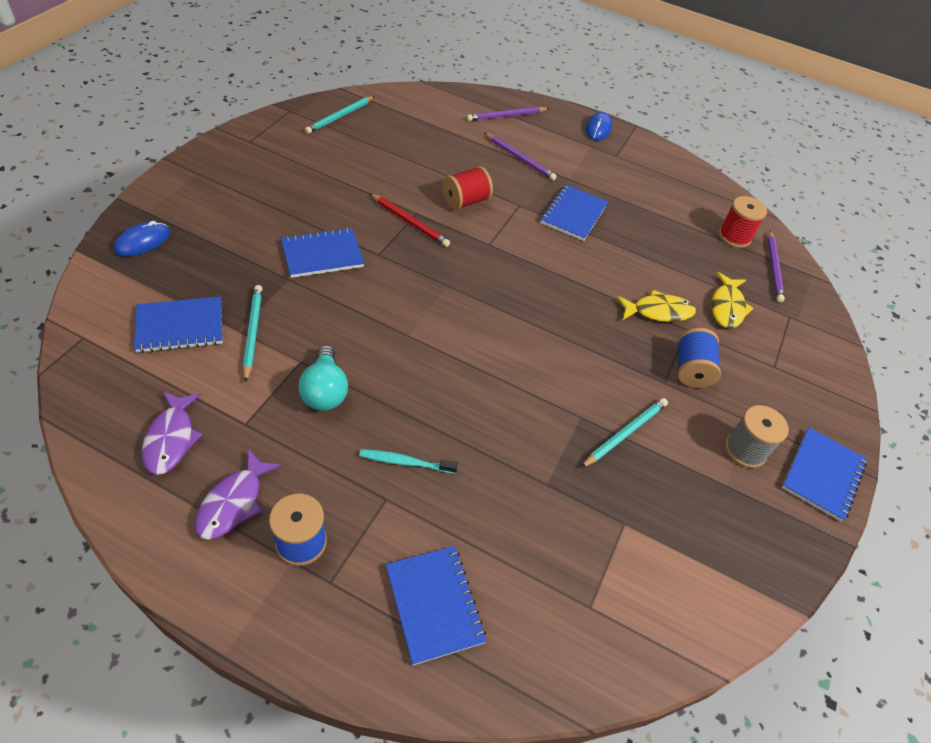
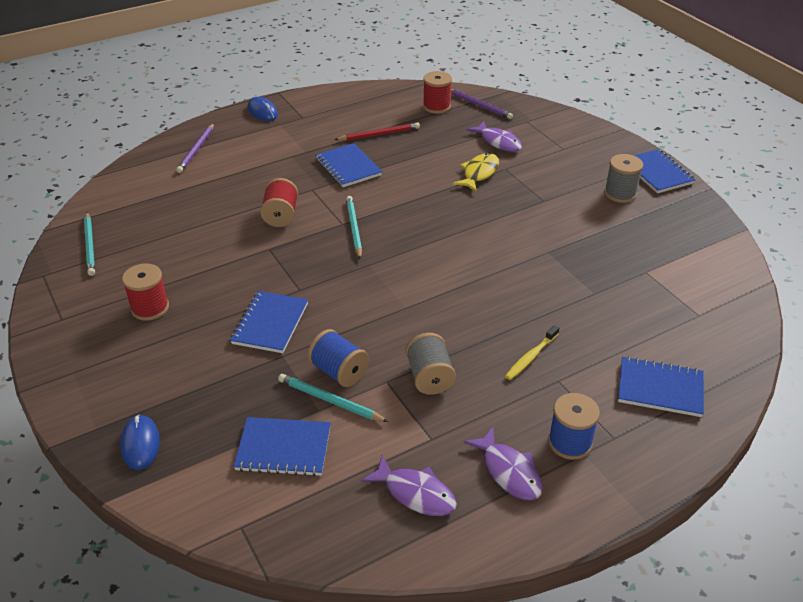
camera: 50 degrees left, 10 degrees down
blue notebook [134,297,223,353] -> blue notebook turned 75 degrees clockwise [234,417,331,477]
turquoise light bulb [299,345,348,411] -> grey spool [406,333,456,395]
turquoise toothbrush [359,449,458,474] -> yellow toothbrush [505,325,559,380]
red pencil [370,193,450,247] -> red pencil moved to [334,122,420,141]
purple pencil [484,133,557,181] -> none
turquoise pencil [581,398,668,468] -> turquoise pencil moved to [346,196,362,259]
blue spool [677,328,721,388] -> blue spool moved to [307,329,369,387]
yellow fish [712,272,754,328] -> purple fish [466,121,522,152]
none -> red spool [122,264,169,321]

